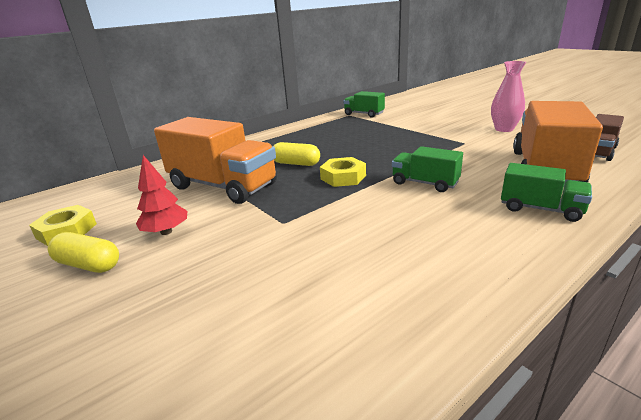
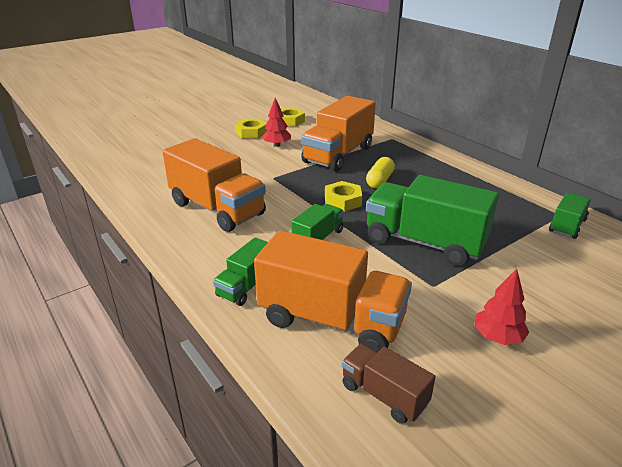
camera: 90 degrees right, 5 degrees up
yellow capsule [48,232,119,273] -> yellow nut [235,119,267,138]
pink vase [491,61,526,132] -> red tree [474,269,529,345]
none -> orange truck [163,138,266,232]
none -> green truck [366,175,499,266]

